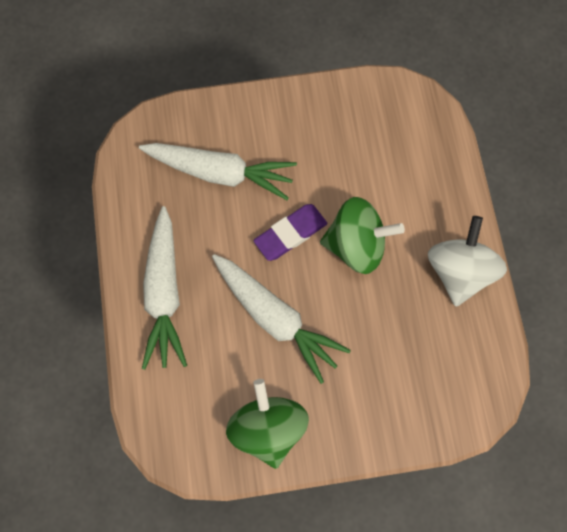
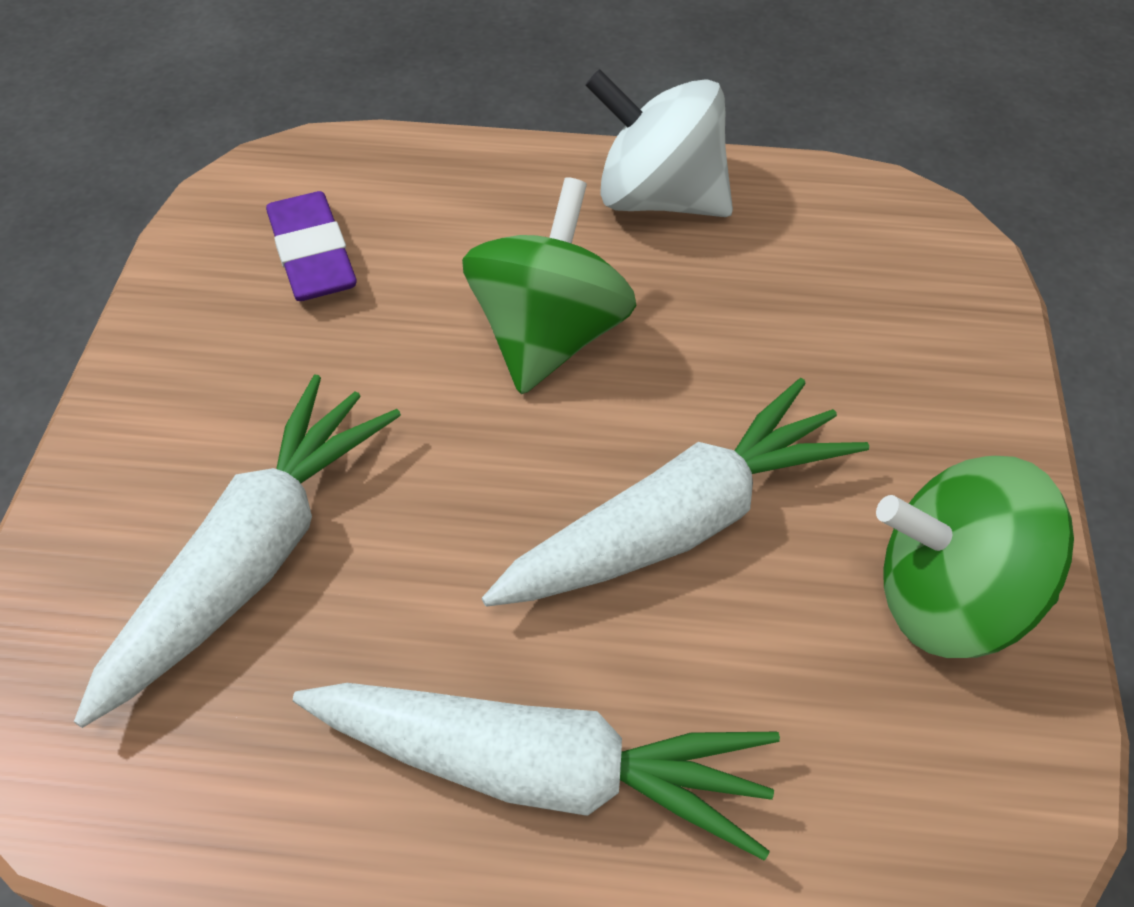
camera: 75 degrees left, 20 degrees down
purple eraser [253,204,327,261] -> purple eraser moved to [266,191,357,301]

